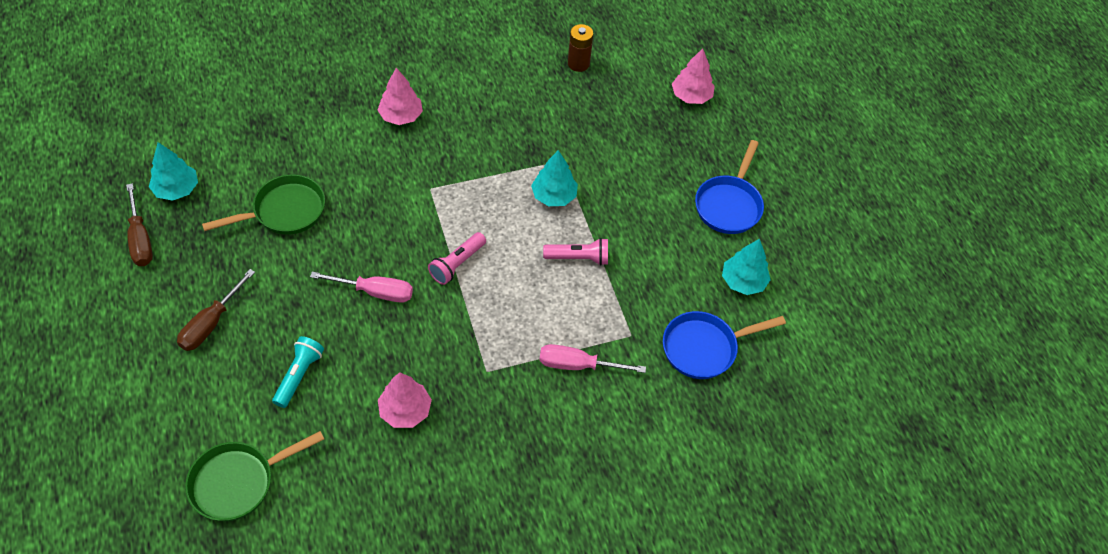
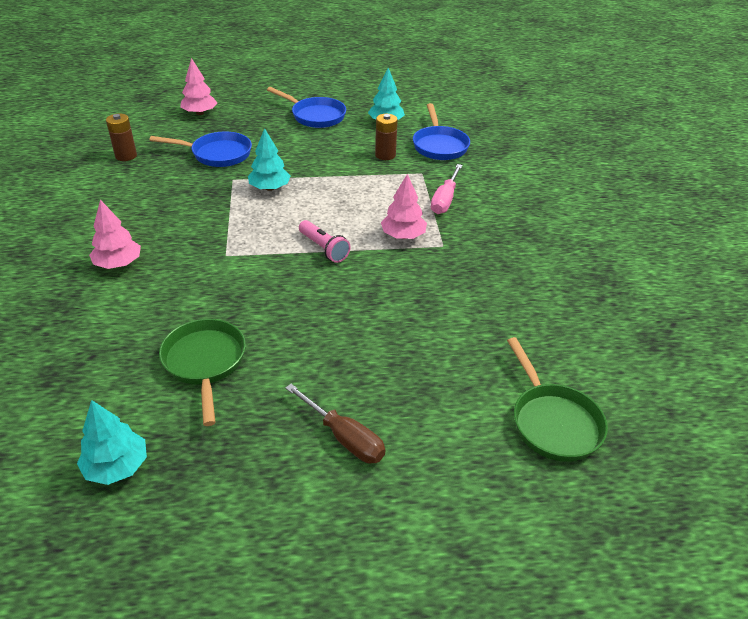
camera: 75 degrees left, 15 degrees down
brown screwdriver [126,183,153,266] -> none
turquoise flashlight [272,336,324,408] -> none
pink screwdriver [310,272,413,303] -> none
pink tree [378,373,432,428] -> pink tree moved to [381,174,427,239]
pink flashlight [543,238,608,266] -> none
none -> blue pan [150,131,252,167]
none -> brown battery [375,114,398,160]

